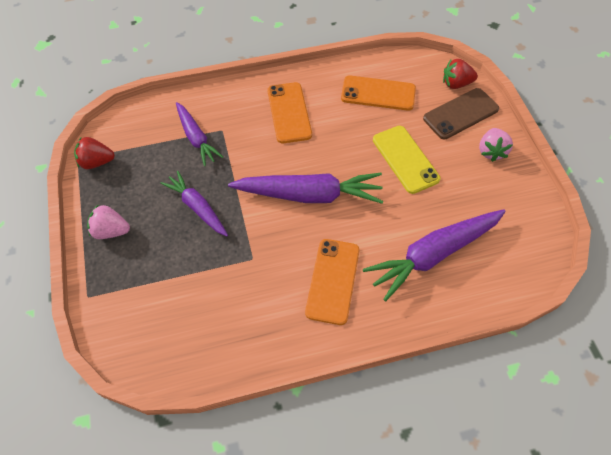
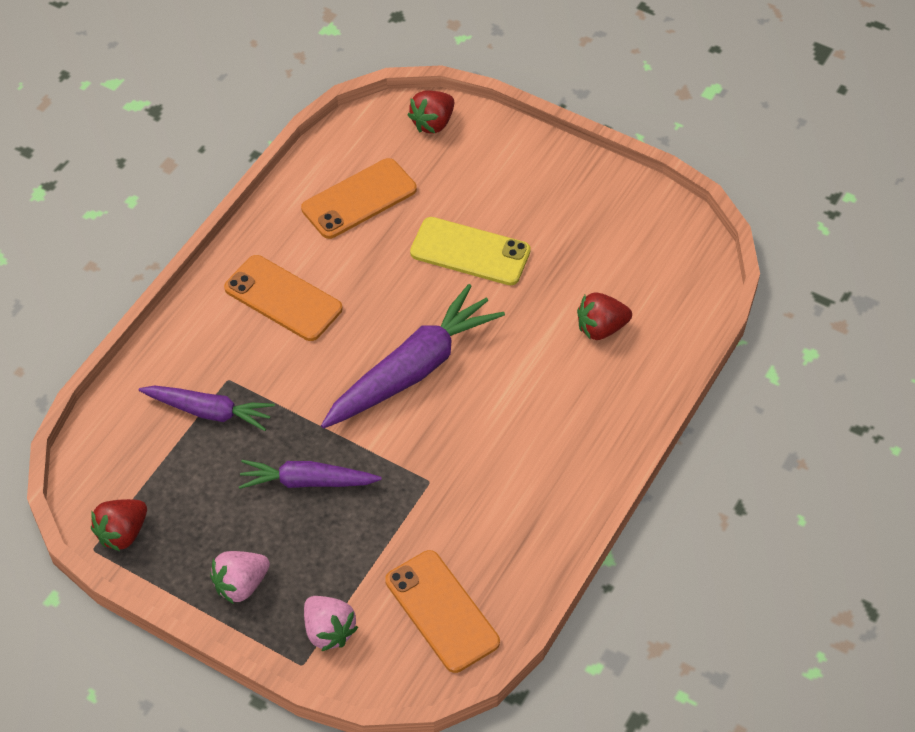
camera: 45 degrees left, 5 degrees down
orange phone [305,239,360,325] -> orange phone moved to [385,550,500,673]
purple carrot [363,209,505,301] -> red strawberry [577,292,632,340]
brown phone [423,88,499,139] -> none
pink strawberry [479,128,513,162] -> pink strawberry moved to [304,596,358,651]

